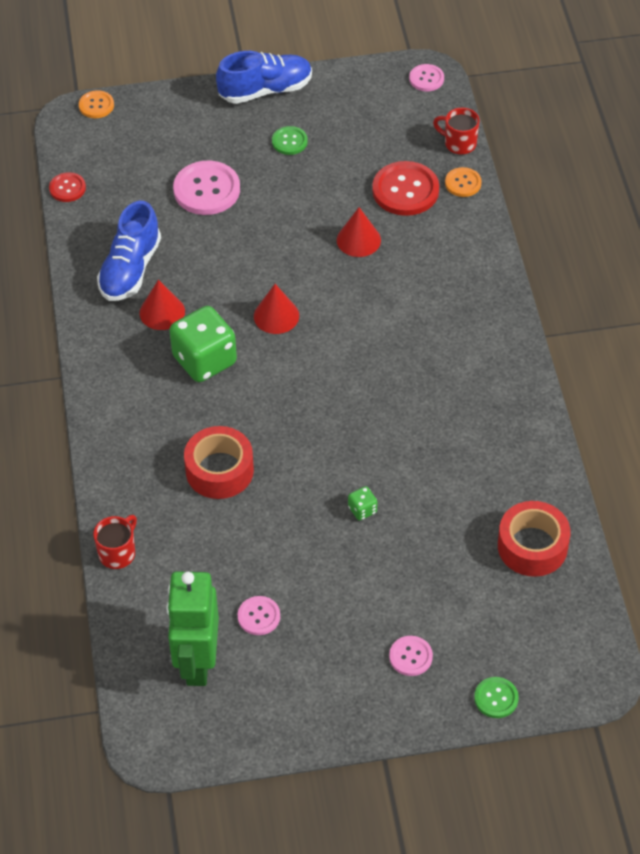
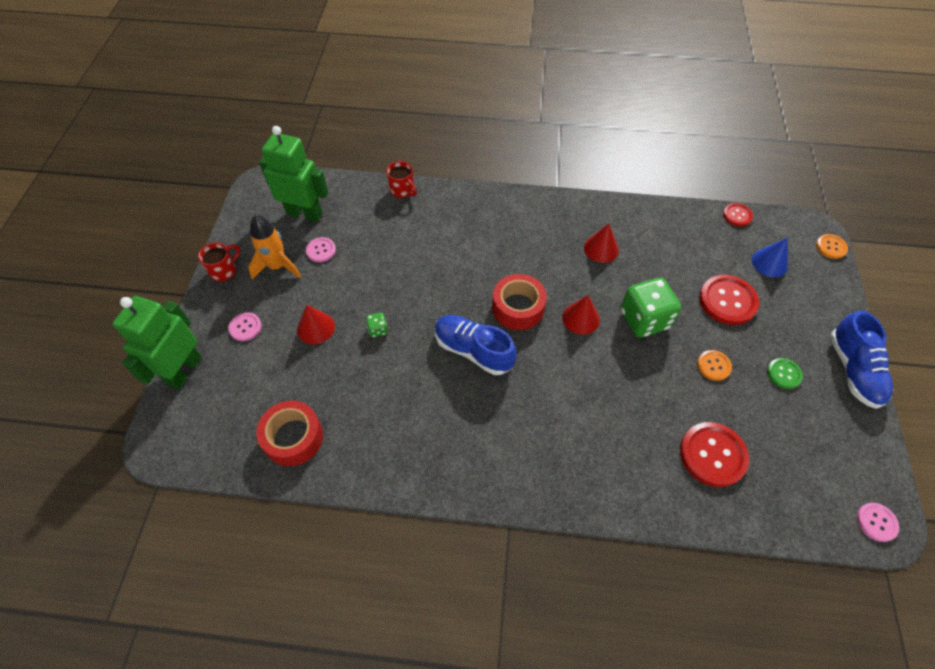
camera: 105 degrees right, 5 degrees up
blue shoe [97,201,161,301] -> blue shoe moved to [435,315,517,375]
green dice [169,306,237,382] -> green dice moved to [621,278,681,338]
pink button [173,161,240,215] -> red button [699,275,759,325]
red tape [184,426,254,499] -> red tape moved to [492,274,547,330]
red cone [337,207,381,257] -> red cone moved to [297,305,335,344]
red mug [433,108,480,154] -> red mug moved to [198,242,240,281]
orange button [445,167,482,197] -> orange button moved to [697,350,732,381]
green button [474,677,519,718] -> green robot [112,296,202,390]
none -> orange rocket [248,215,301,279]
none -> blue cone [752,238,788,277]

